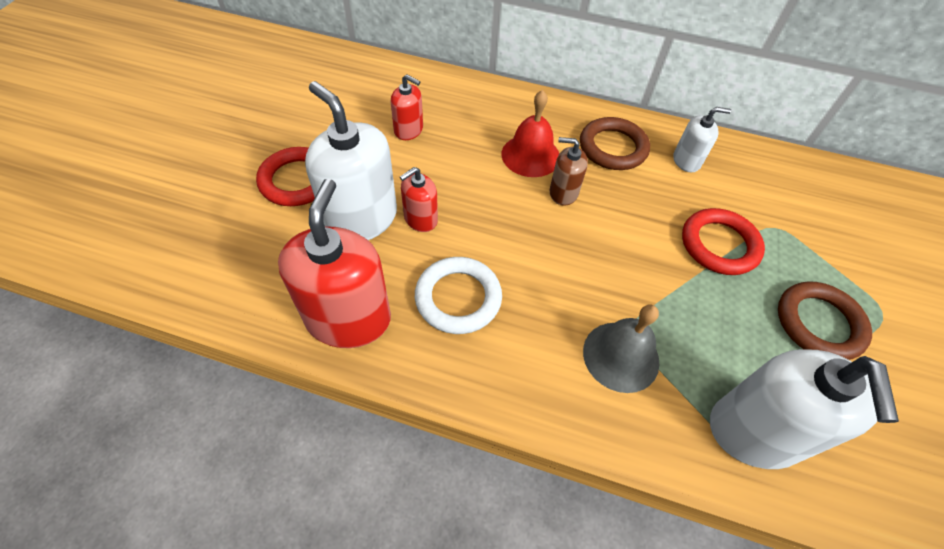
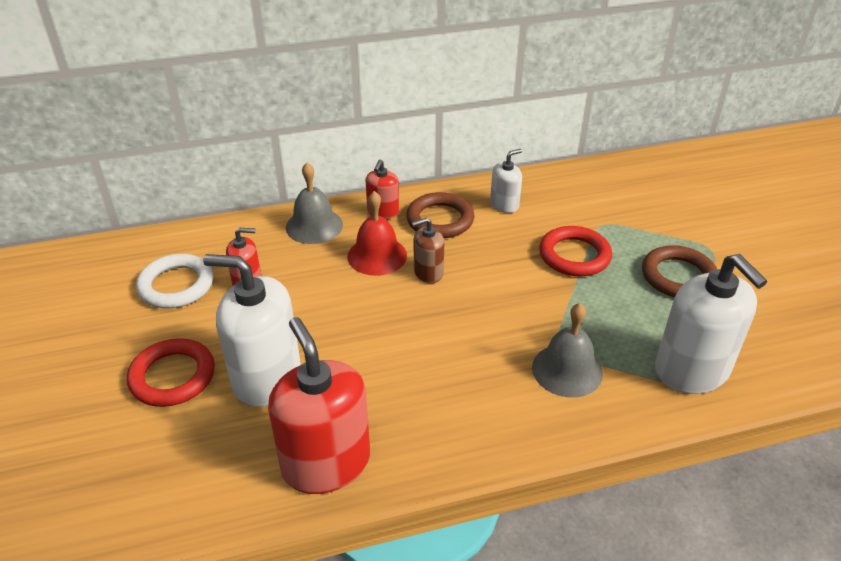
camera: 30 degrees left, 15 degrees down
red soap dispenser [400,167,438,232] -> red soap dispenser moved to [366,160,399,219]
white ring [415,257,502,334] -> white ring moved to [136,254,213,308]
none -> grey bell [286,162,343,244]

